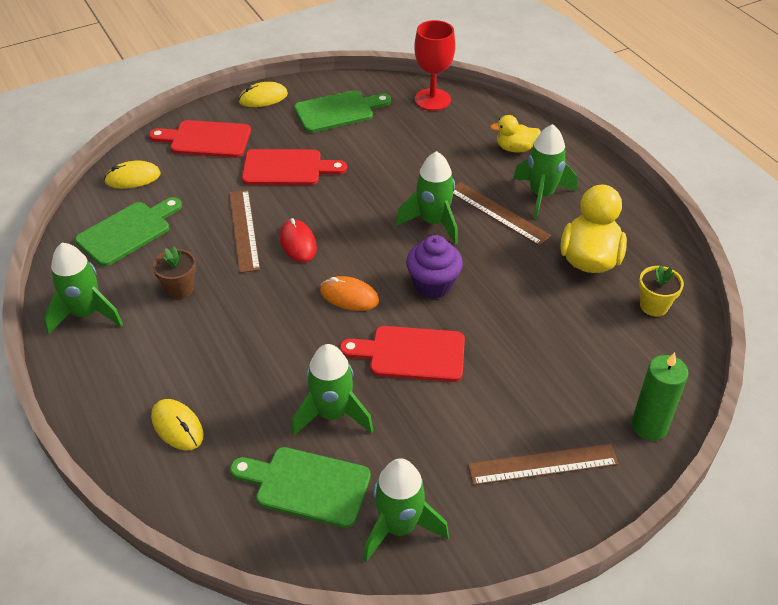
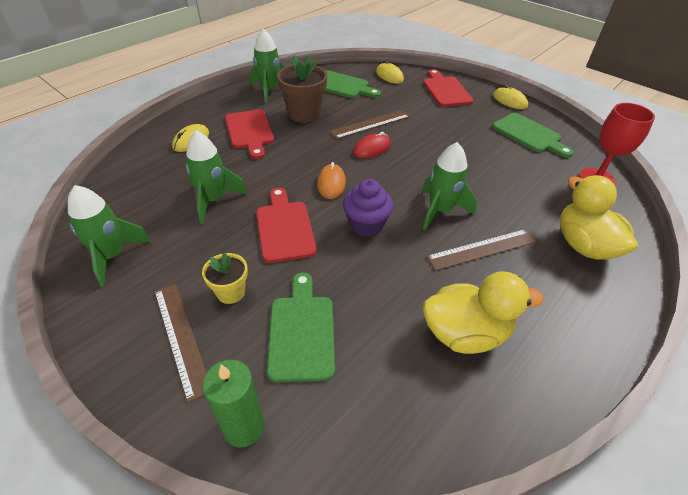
camera: 70 degrees right, 0 degrees up
brown flower pot [153,246,196,299] -> brown flower pot [277,55,327,123], size x1.72
green cutting board [230,447,371,528] -> green cutting board moved to [267,272,335,383]
red cutting board [242,149,347,185] -> red cutting board moved to [225,110,274,159]
brown ruler [453,182,551,246] -> brown ruler turned 45 degrees clockwise [426,229,536,271]
yellow duck [490,115,541,153] -> yellow duck [560,175,638,259], size x1.73
green rocket [513,124,577,219] -> none
yellow flower pot [639,265,684,317] -> yellow flower pot moved to [202,252,248,304]

